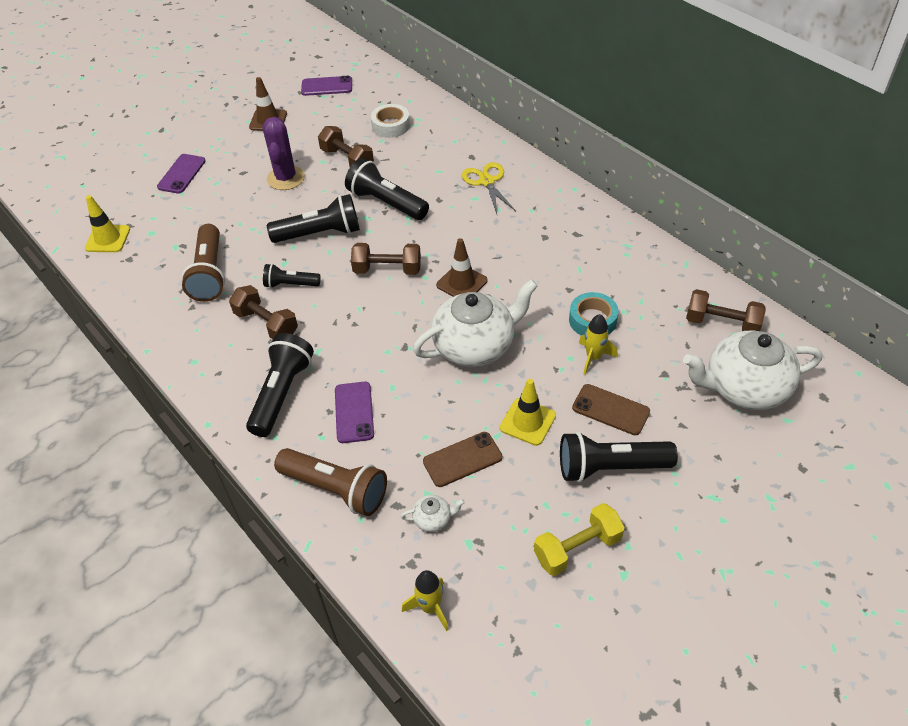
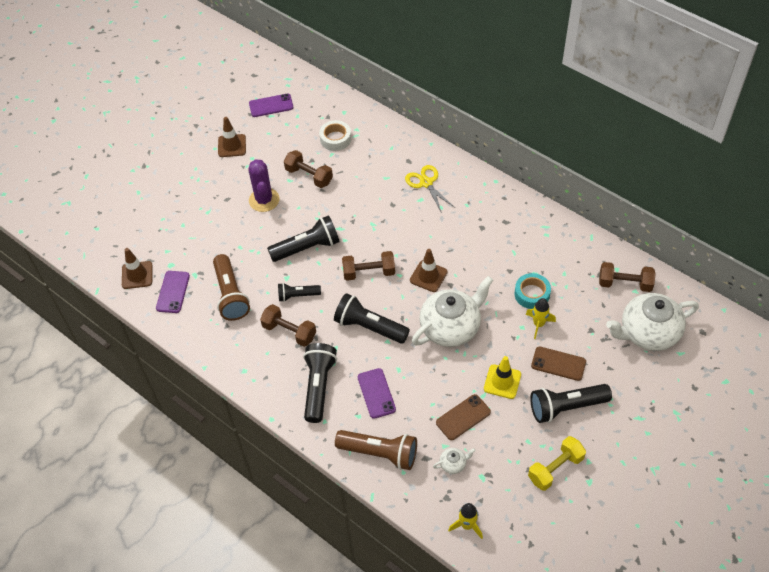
camera: 10 degrees left, 5 degrees up
yellow traffic cone [85,195,130,252] -> brown traffic cone [122,248,153,289]
purple phone [157,154,206,194] -> purple phone moved to [156,271,190,313]
black flashlight [345,158,429,220] -> black flashlight moved to [334,293,410,344]

